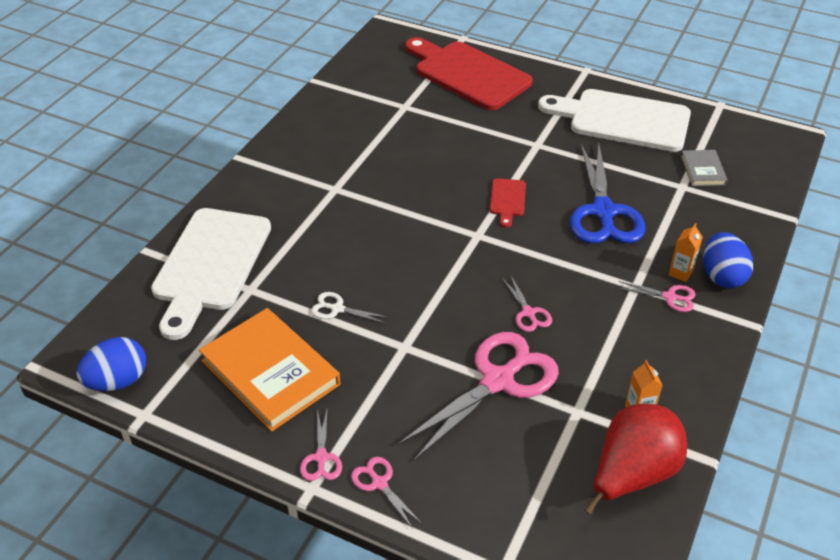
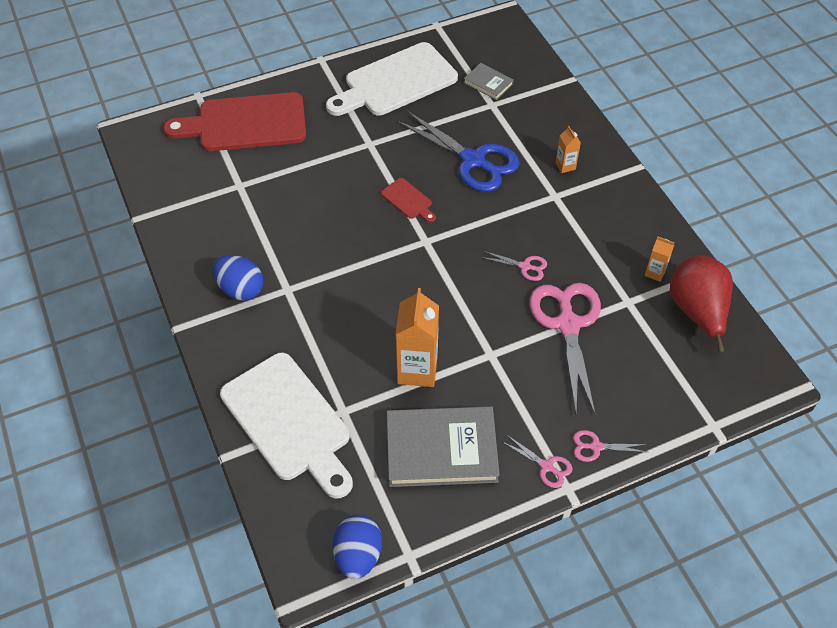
camera: 50 degrees left, 10 degrees up
orange book [199,308,340,432] -> grey book [387,406,500,487]
white scissors [311,292,389,323] -> orange carton [395,288,439,387]
pink scissors [617,281,696,312] -> none
blue egg [703,232,753,288] -> blue egg moved to [213,255,264,301]

